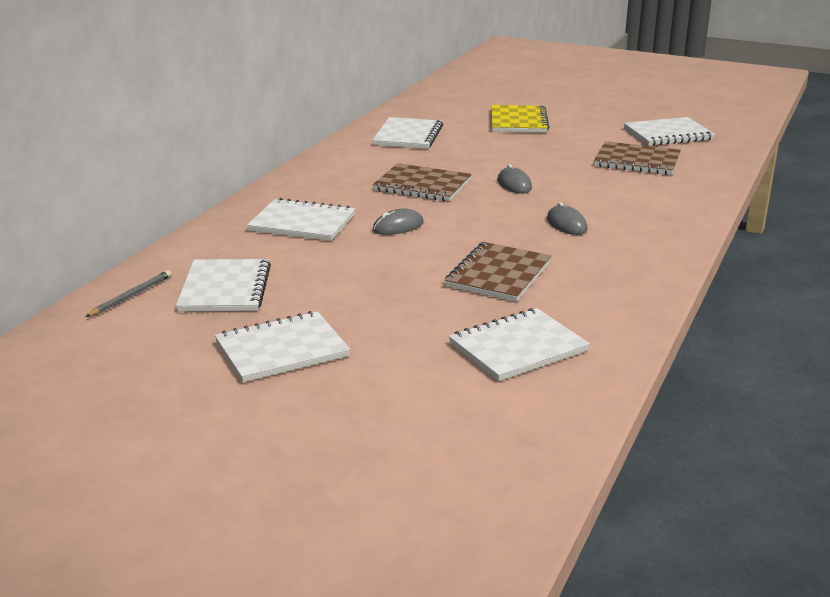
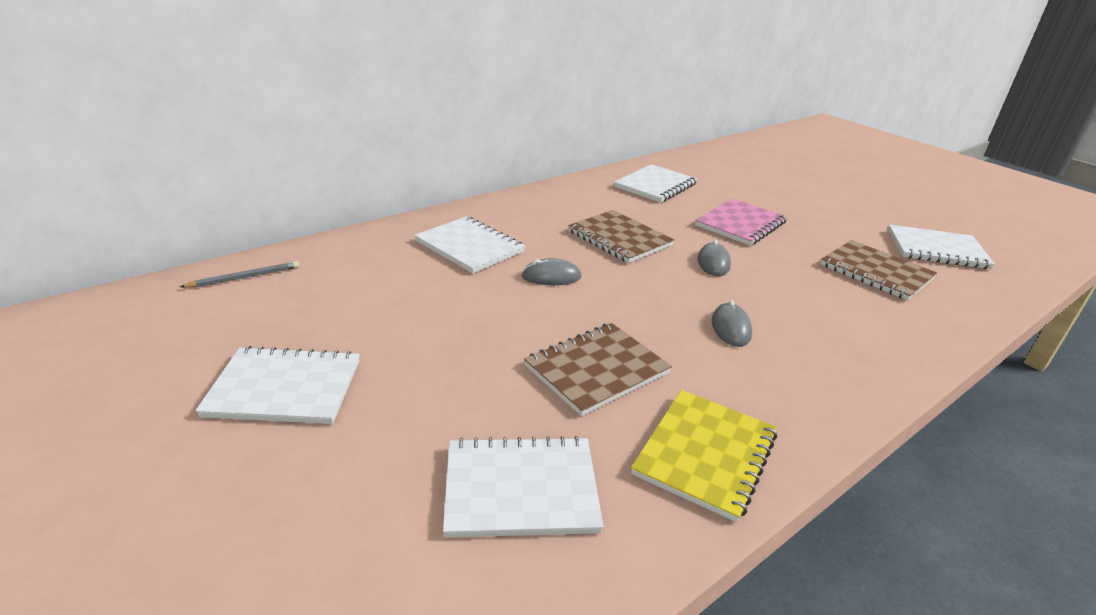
camera: 25 degrees right, 5 degrees up
white notebook [176,259,271,312] -> none
yellow notebook [491,105,549,132] -> yellow notebook moved to [631,390,777,522]
none -> pink notebook [695,199,787,246]

